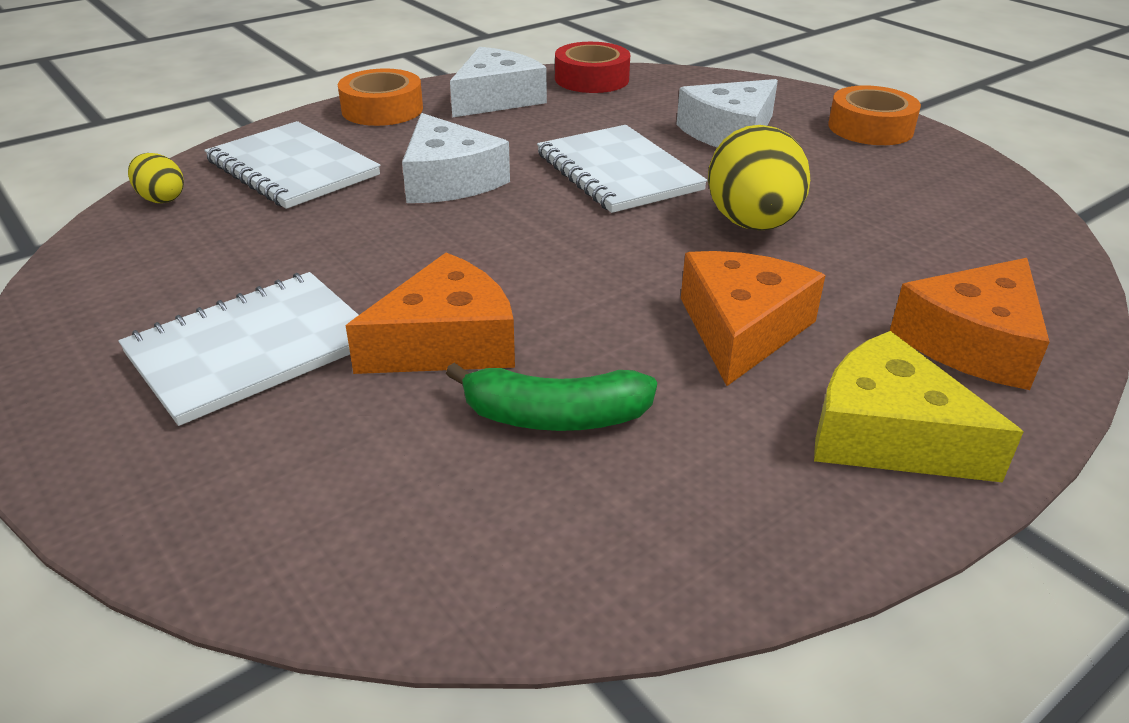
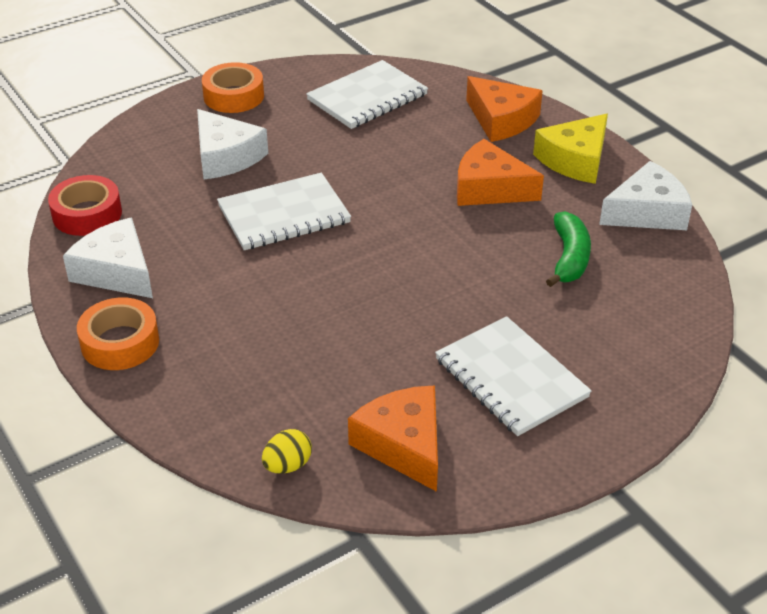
camera: 85 degrees left, 5 degrees up
white notebook [204,121,380,209] -> white notebook moved to [306,60,428,129]
orange cheese [345,253,515,374] -> orange cheese moved to [348,385,438,492]
white cheese [402,113,510,203] -> white cheese moved to [599,161,692,230]
yellow egg [708,125,810,231] -> none

